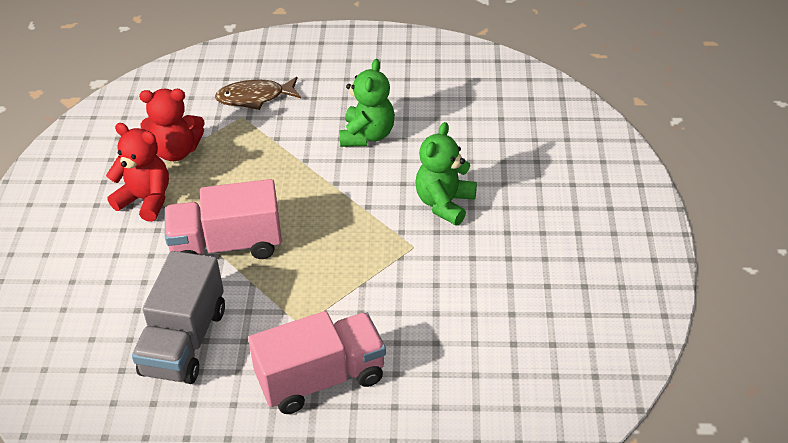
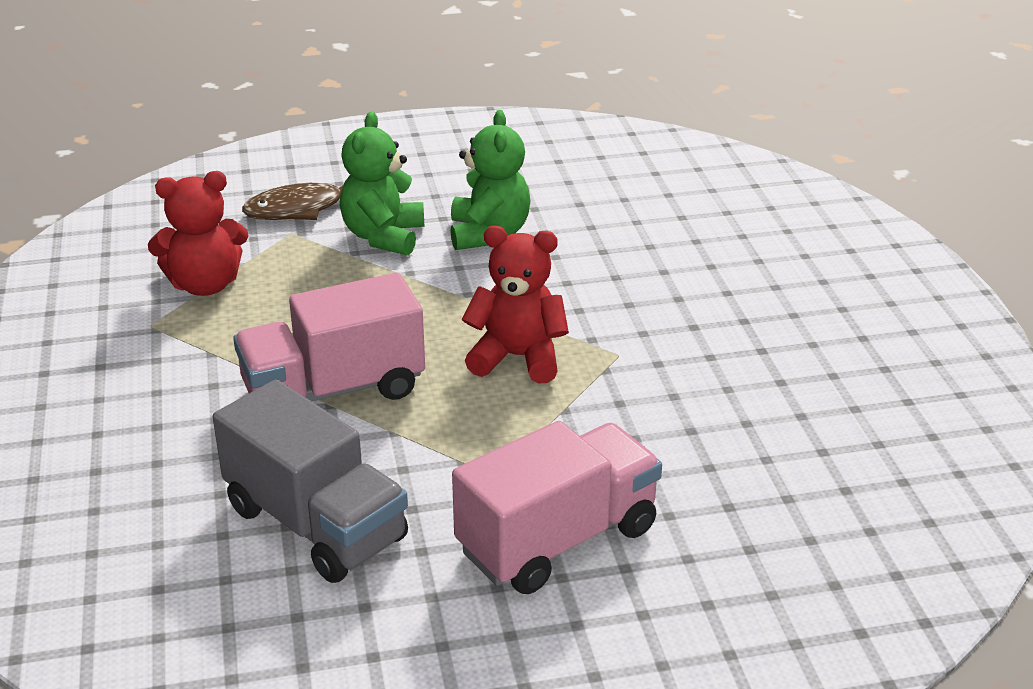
camera: 15 degrees left, 10 degrees down
red teddy bear [106,123,169,222] -> red teddy bear moved to [462,226,569,384]
grey truck [132,251,225,384] -> grey truck turned 45 degrees counterclockwise [213,379,408,583]
green teddy bear [416,122,477,225] -> green teddy bear moved to [340,112,424,256]

